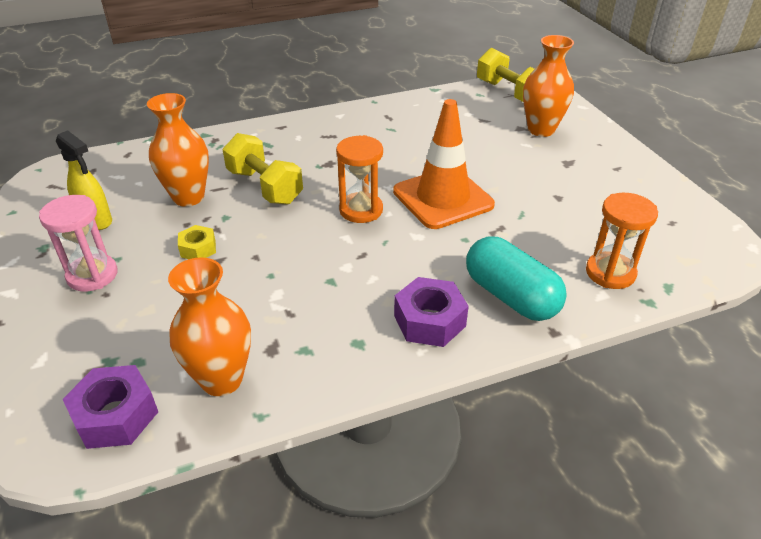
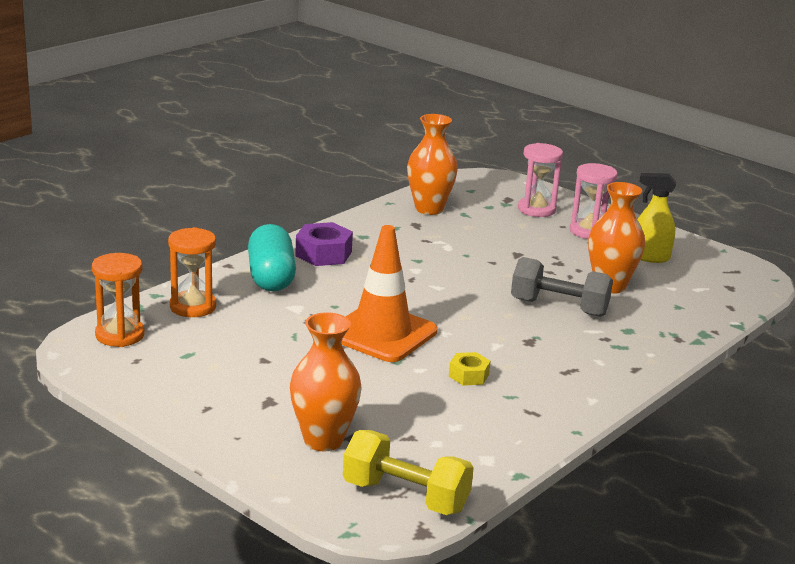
camera: 150 degrees right, 15 degrees down
purple nut [63,365,158,449] -> none
yellow nut [178,225,216,259] -> yellow nut moved to [449,352,490,386]
yellow dumbbell [223,133,303,205] -> grey dumbbell [511,257,613,317]
orange hourglass [336,135,383,223] -> orange hourglass moved to [92,253,145,347]
turquoise capsule [466,237,567,321] -> turquoise capsule turned 60 degrees clockwise [248,224,296,291]
none -> pink hourglass [518,143,563,217]

